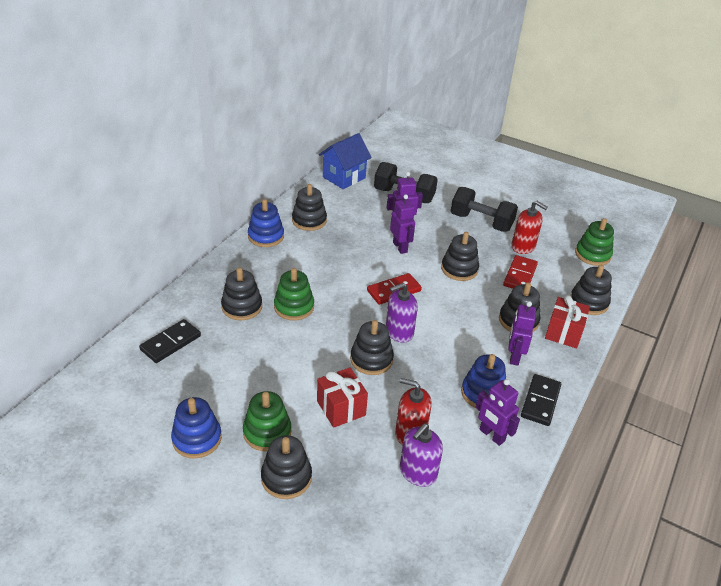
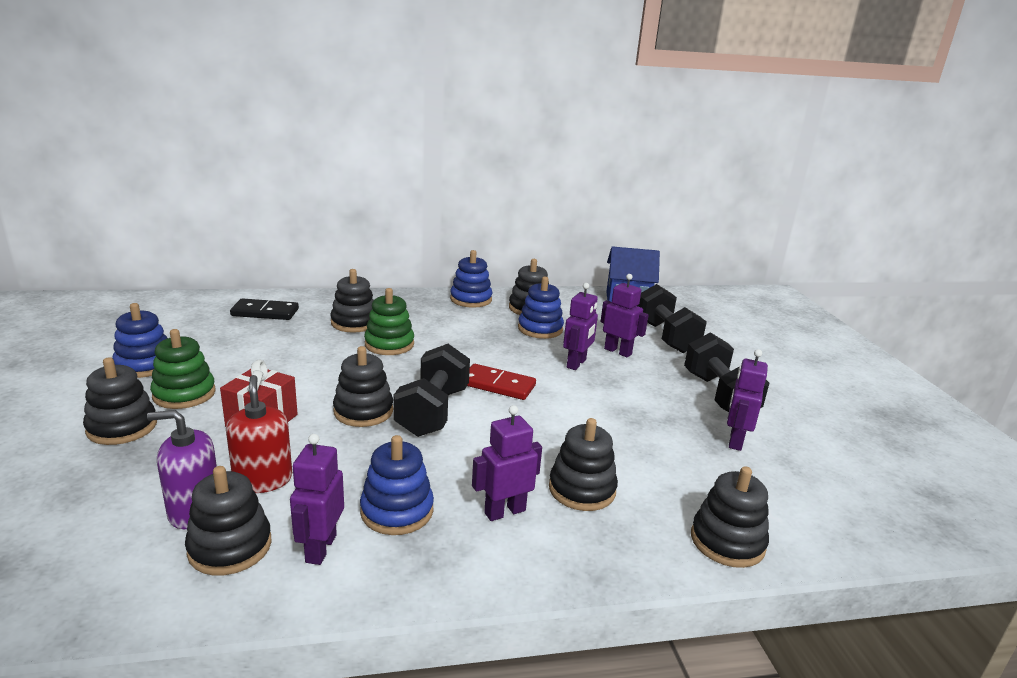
camera: 50 degrees right, 15 degrees down
purple soap dispenser [386,283,418,343] -> black dumbbell [394,344,470,437]
black stacking toy [441,232,479,281] -> black stacking toy moved to [185,466,272,575]
red domino [503,255,538,289] -> none
red soap dispenser [511,201,548,254] -> purple robot [727,349,768,451]
black domino [521,374,561,426] -> none
red gift [545,295,590,348] -> none
green stacking toy [575,218,614,266] -> none
none -> blue stacking toy [518,277,564,339]

